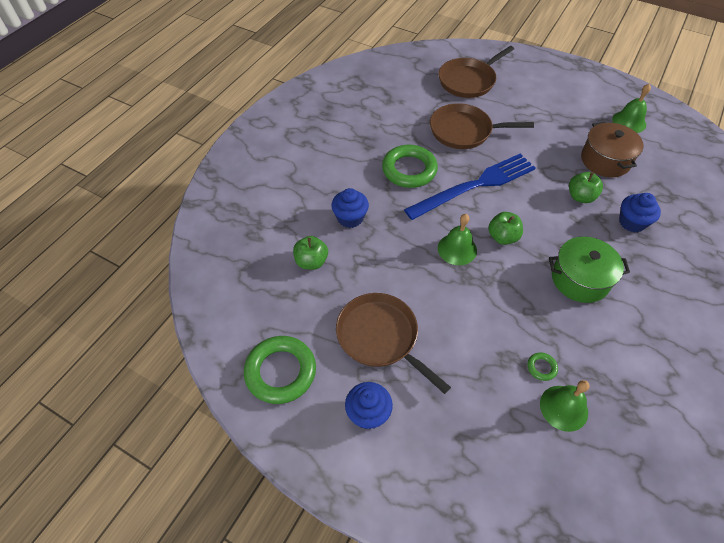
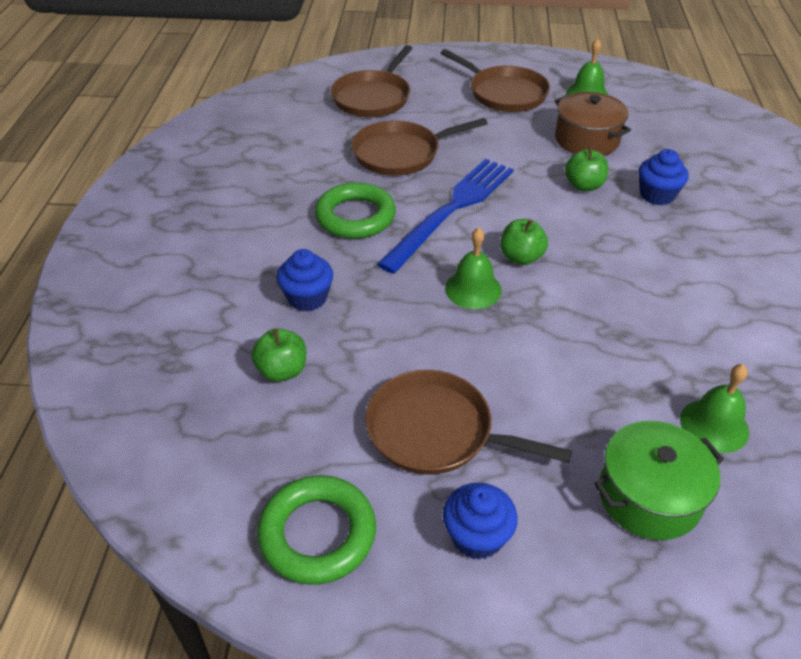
camera: 25 degrees left, 10 degrees down
green ring [528,352,558,381] -> none
green pot [549,236,630,303] -> green pot moved to [594,421,724,540]
none -> brown pan [441,49,550,112]

